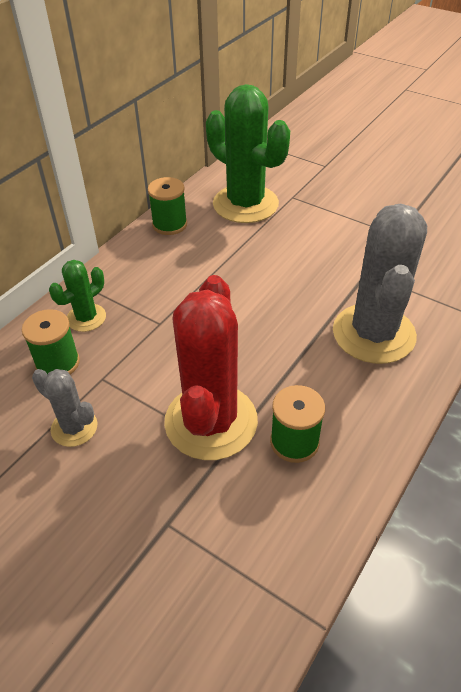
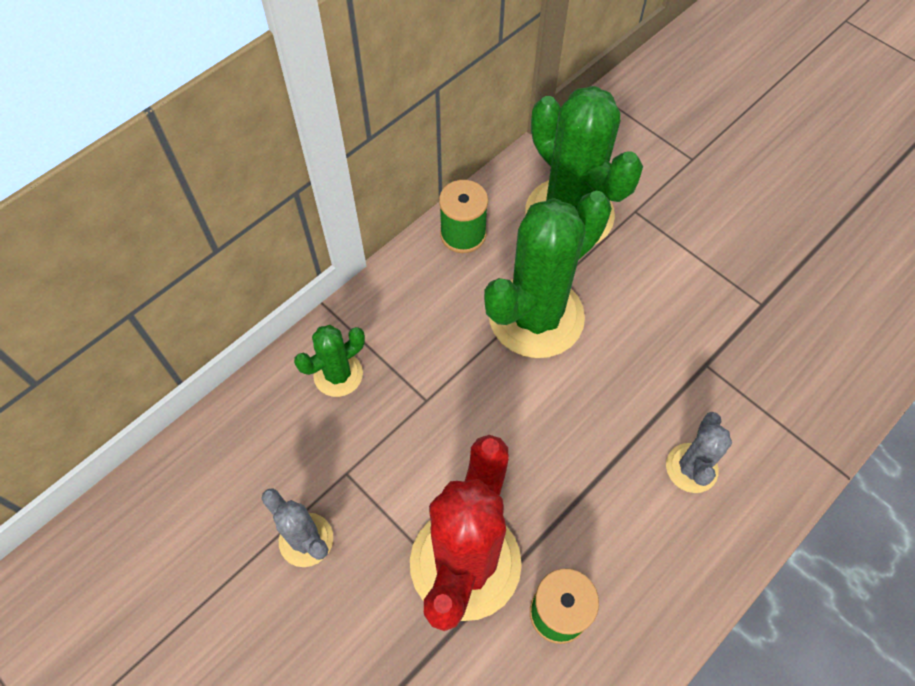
camera: 10 degrees right, 15 degrees up
green spool [22,309,80,374] -> none
grey cactus [333,204,427,364] -> grey cactus [666,412,732,493], size x0.50
none -> green cactus [484,191,612,358]

